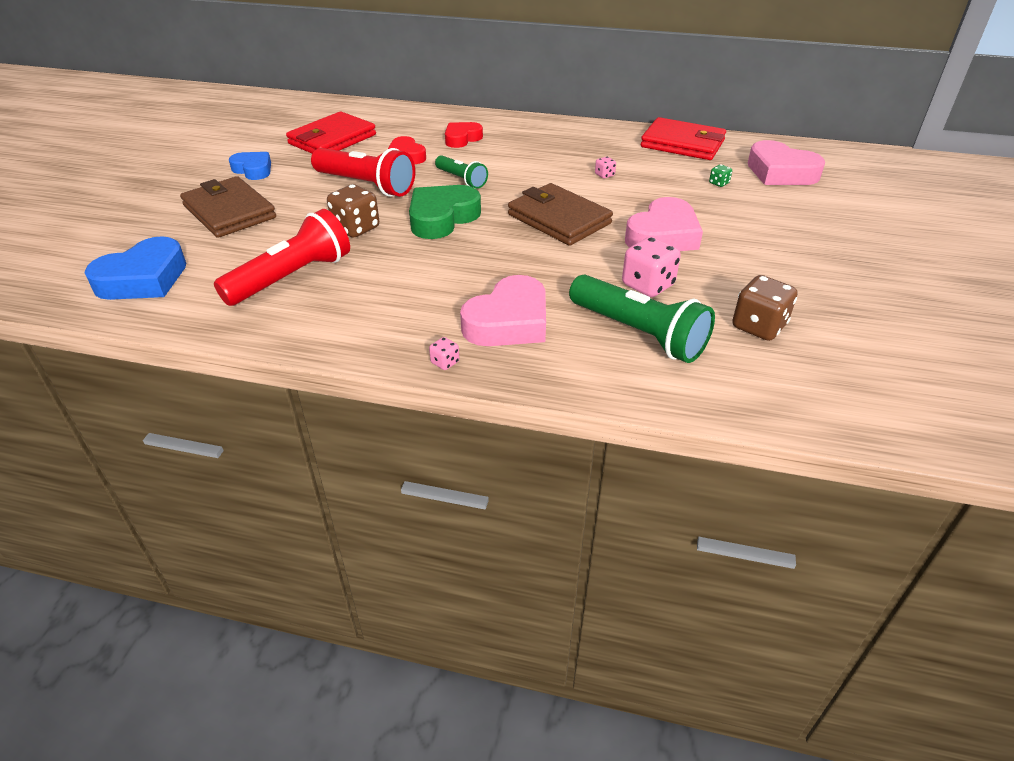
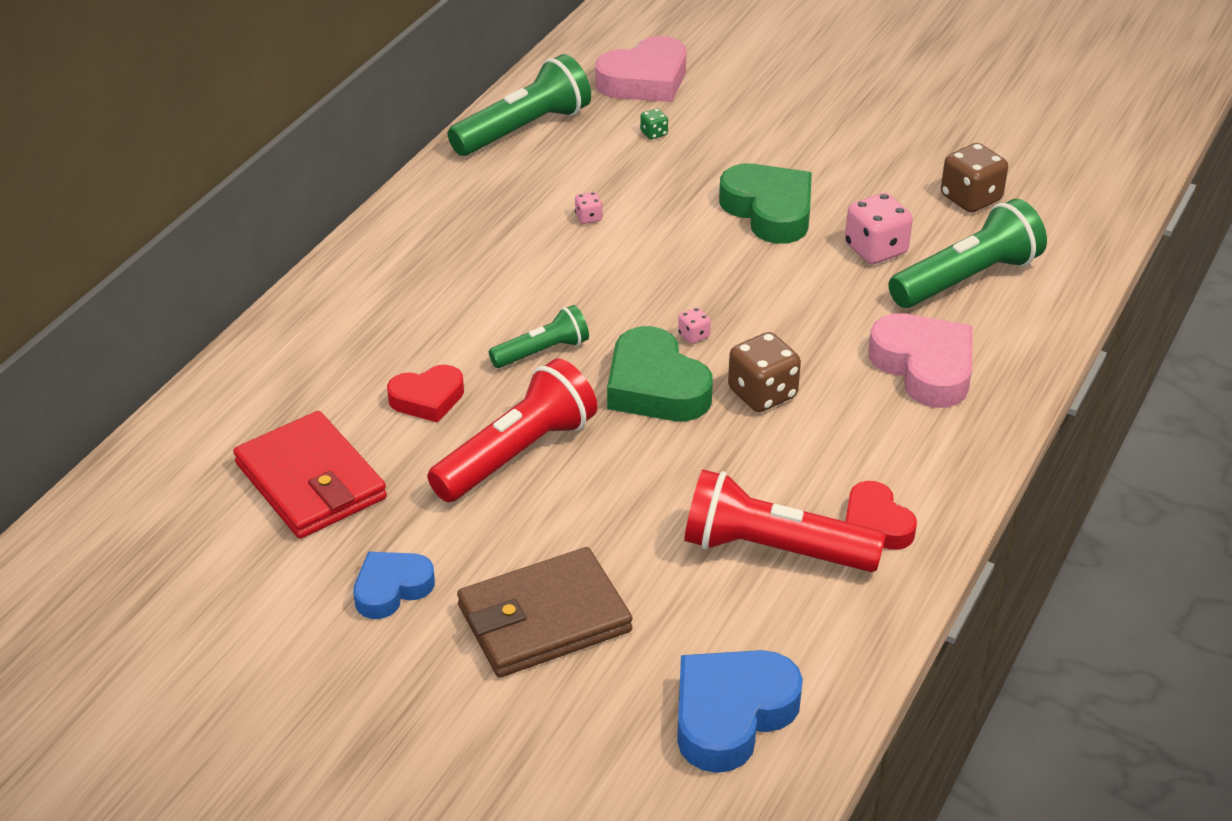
camera: 75 degrees left, 0 degrees up
blue heart [84,236,186,300] -> blue heart turned 105 degrees counterclockwise [677,650,803,773]
red flashlight [214,209,350,306] -> red flashlight turned 45 degrees counterclockwise [684,469,886,572]
brown dice [327,184,379,238] -> brown dice moved to [728,332,801,412]
pink dice [429,337,459,370] -> pink dice moved to [678,308,711,344]
red heart [445,122,483,148] -> red heart moved to [845,481,917,550]
brown wallet [508,183,613,246] -> none
pink heart [625,197,703,251] -> green heart [719,164,812,244]
red wallet [641,117,726,160] -> green flashlight [448,54,591,156]

